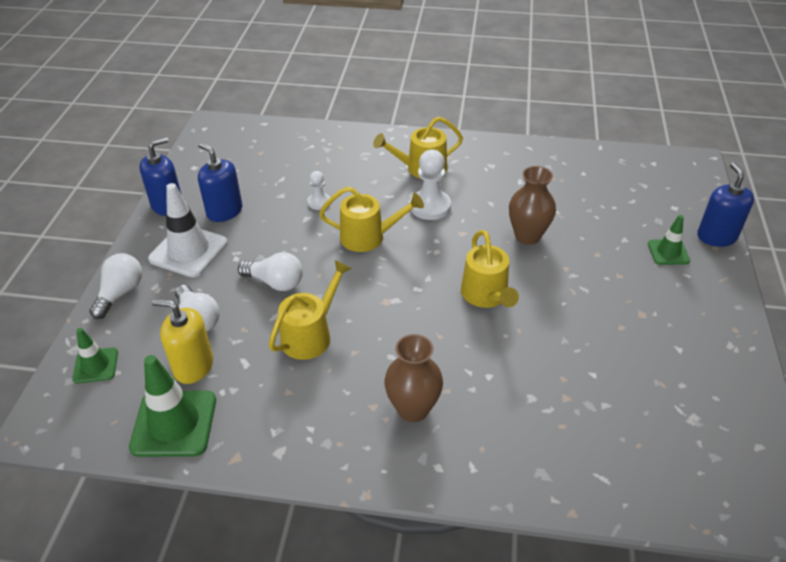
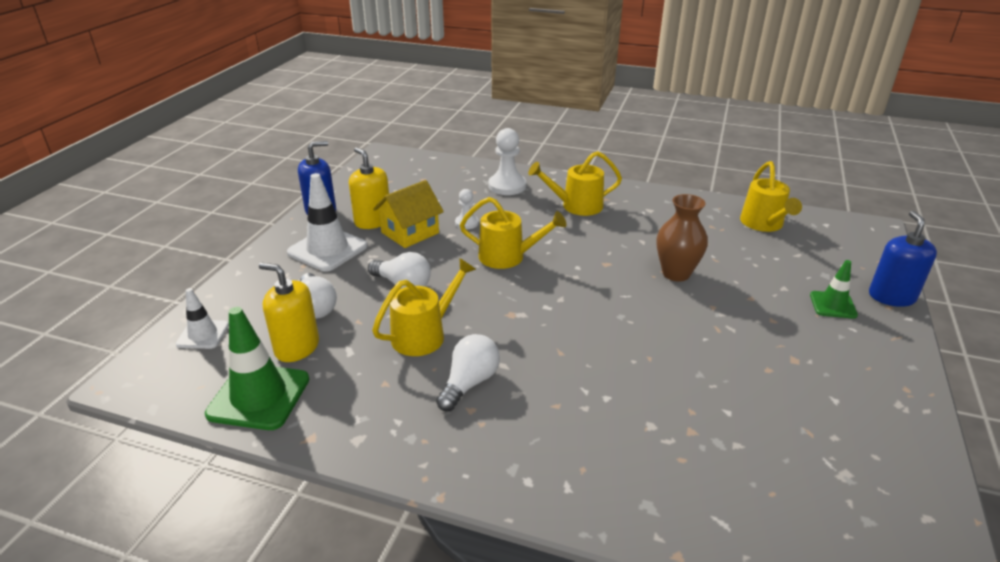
camera: 10 degrees right, 10 degrees down
green traffic cone [72,328,118,384] -> white traffic cone [176,288,229,349]
white light bulb [89,253,142,319] -> white light bulb moved to [436,334,500,411]
blue soap dispenser [198,143,242,222] -> yellow soap dispenser [349,147,389,229]
brown vase [384,334,443,422] -> none
white pawn [410,149,451,220] -> white pawn moved to [489,128,526,195]
yellow watering can [461,230,519,308] -> yellow watering can moved to [740,161,802,232]
none -> yellow house [373,180,444,248]

